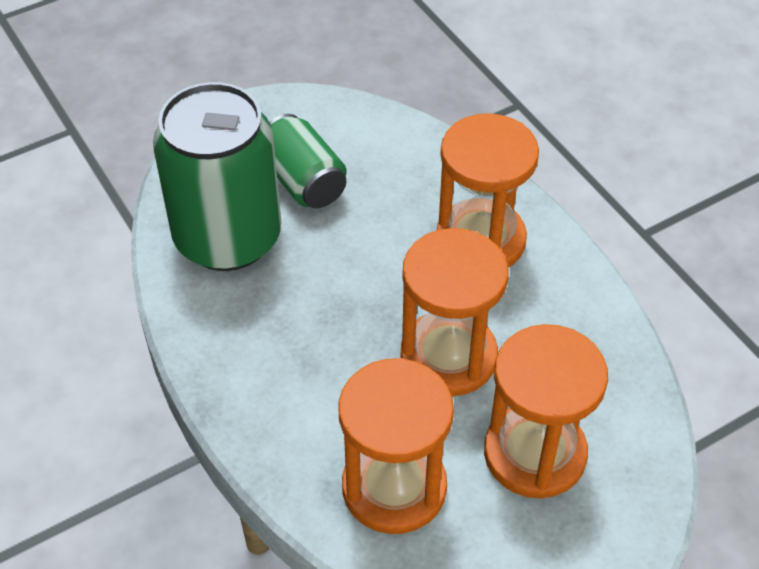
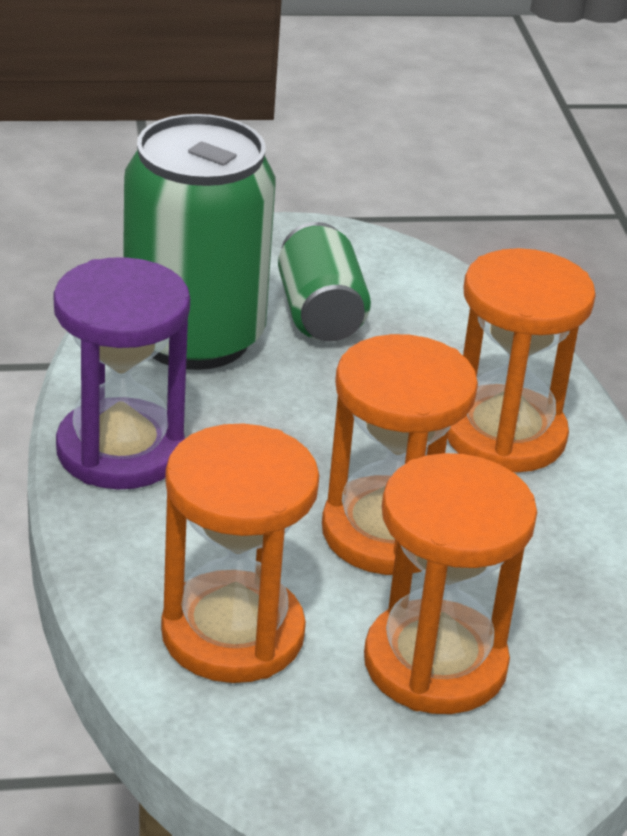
camera: 20 degrees right, 15 degrees down
none -> purple hourglass [54,257,190,490]

